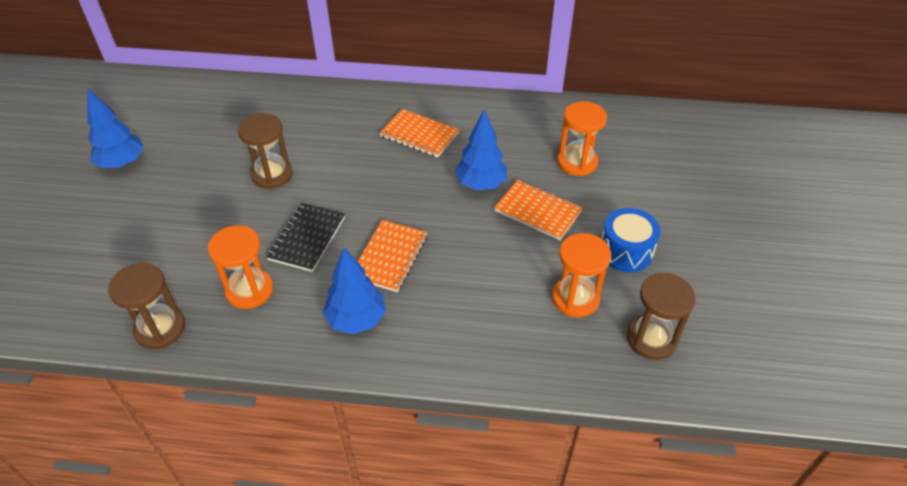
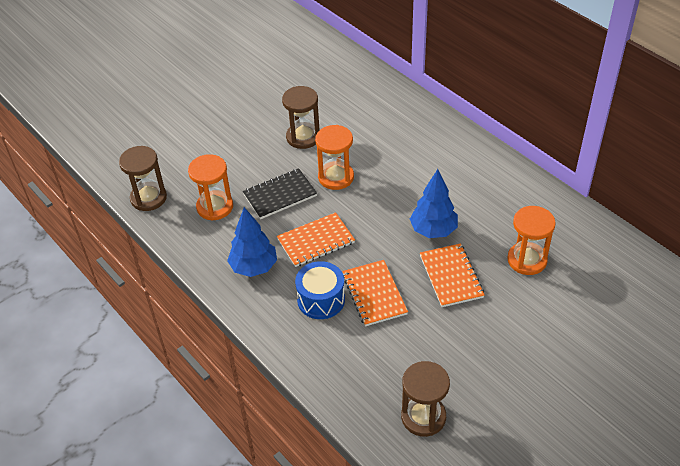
camera: 45 degrees right, 0 degrees up
blue tree [87,89,144,168] -> none
orange notebook [379,109,459,158] -> orange notebook moved to [342,260,408,326]
orange hourglass [552,233,611,317] -> orange hourglass moved to [315,125,354,190]
blue drum [601,208,661,272] -> blue drum moved to [295,261,345,319]

